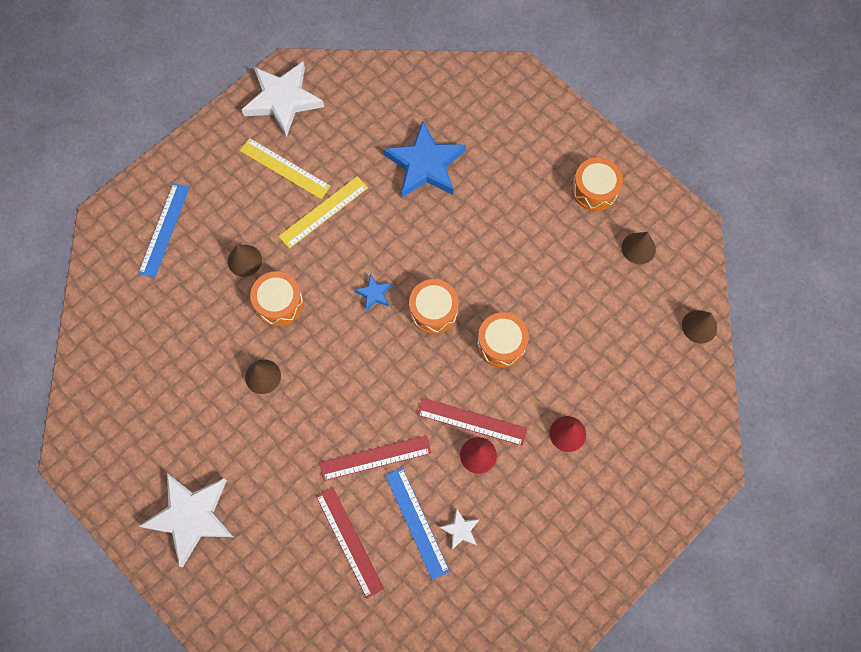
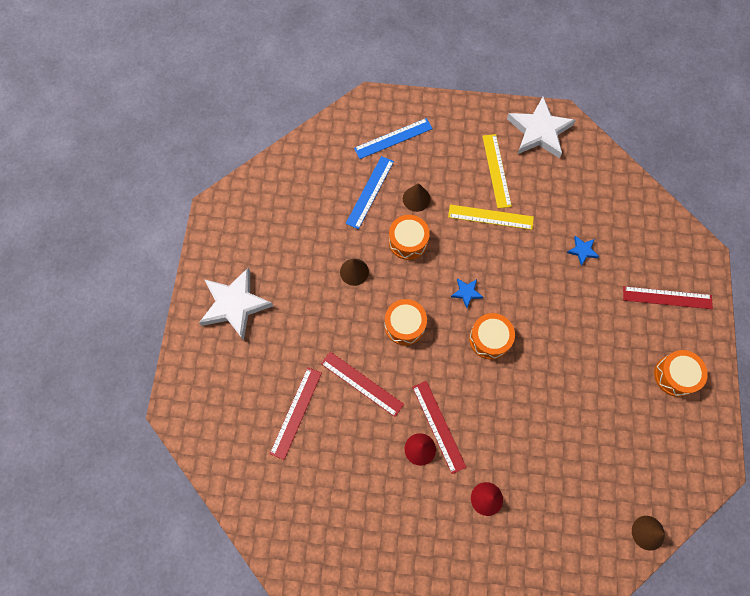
camera: 50 degrees right, 0 degrees up
blue star [383,121,466,197] -> blue star [567,236,599,266], size x0.44
blue ruler [385,468,450,580] -> blue ruler moved to [346,156,394,229]
white star [439,508,480,550] -> none
orange drum [477,312,529,367] -> orange drum moved to [384,299,427,345]
brown cone [622,232,656,264] -> none
none -> red ruler [623,286,713,309]

